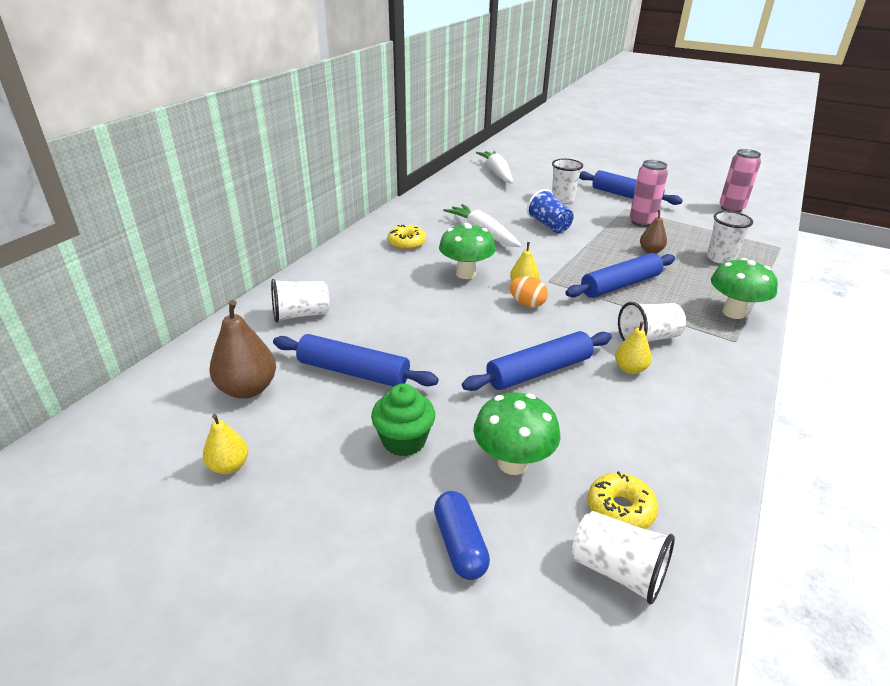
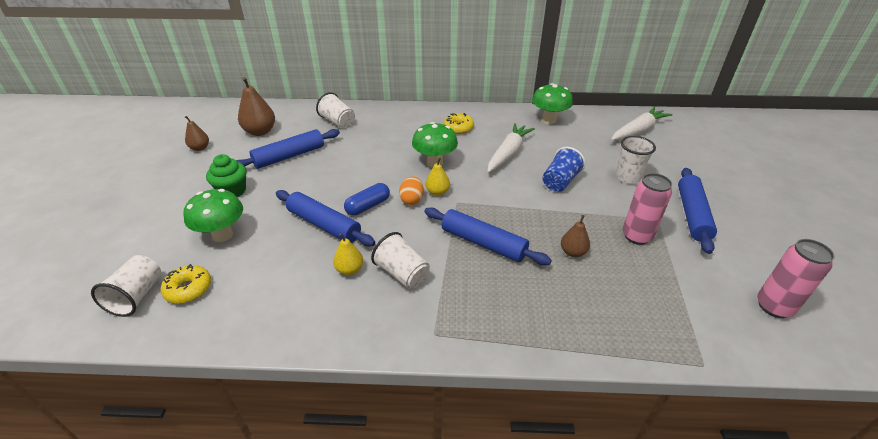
camera: 65 degrees right, 5 degrees up
yellow pear [203,414,248,474] -> brown pear [185,116,209,151]
blue rolling pin [273,334,439,387] -> blue rolling pin turned 60 degrees clockwise [236,129,340,169]
blue capsule [434,491,490,580] -> blue capsule moved to [344,183,390,216]
white cup [707,211,753,264] -> none
green mushroom [711,258,778,319] -> green mushroom moved to [532,83,573,124]

